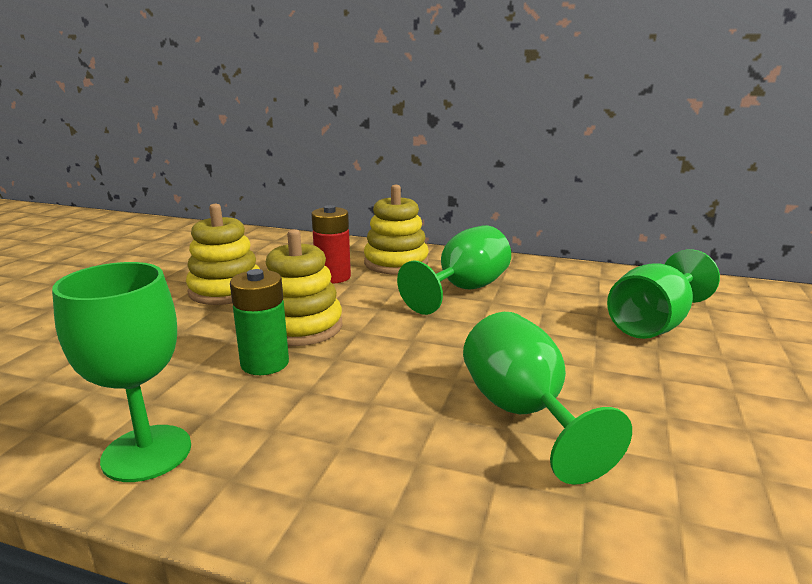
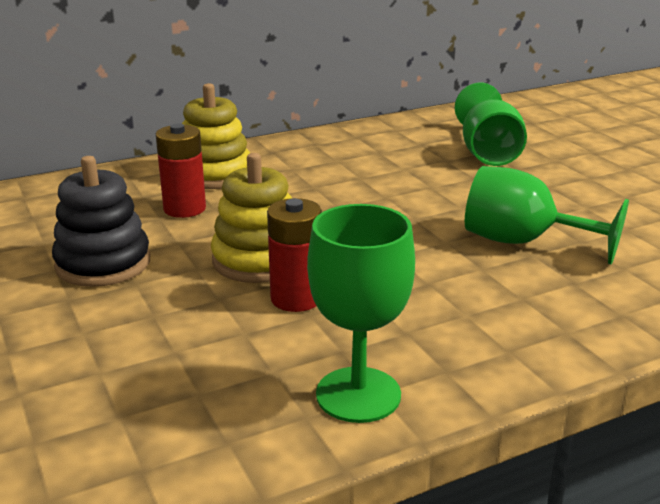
camera: 45 degrees left, 5 degrees up
yellow stacking toy [186,204,260,305] -> black stacking toy [52,156,150,287]
green battery [230,269,289,375] -> red battery [267,198,322,312]
green goblet [397,225,511,315] -> none

